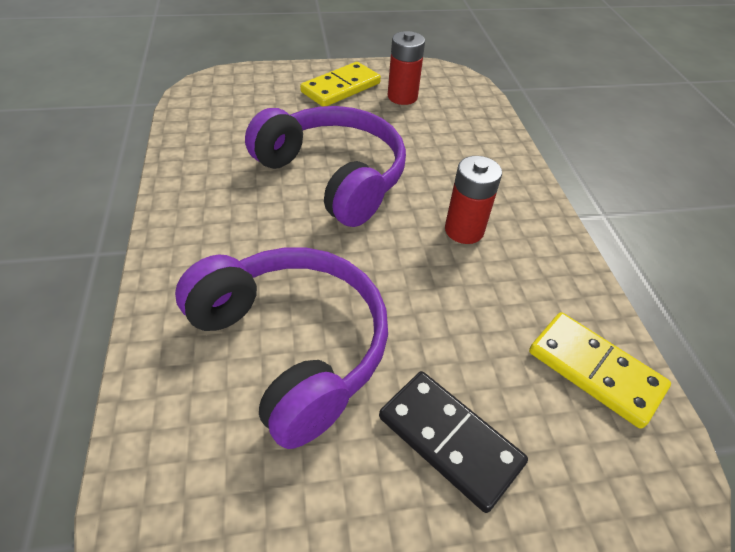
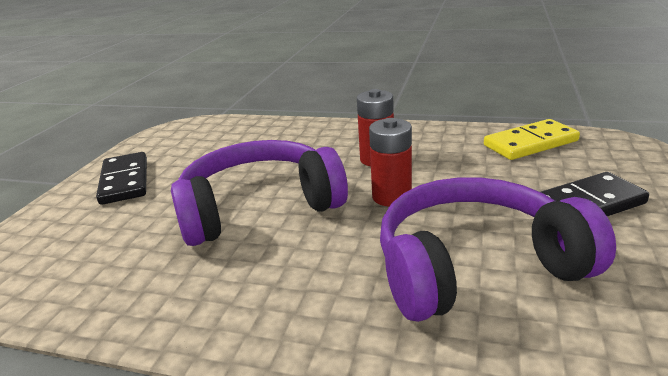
camera: 60 degrees left, 20 degrees down
yellow domino [300,62,381,106] -> black domino [96,152,147,205]
red battery [388,31,425,105] -> red battery moved to [369,118,412,207]

